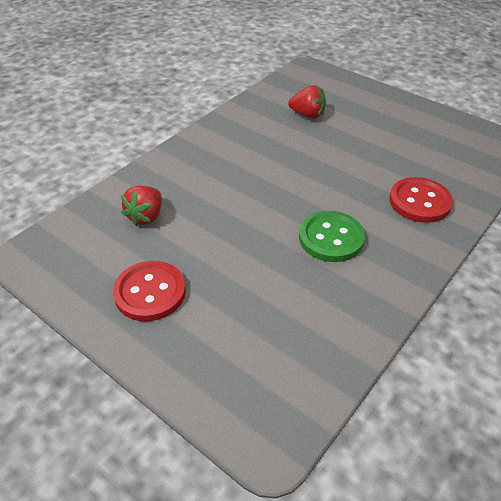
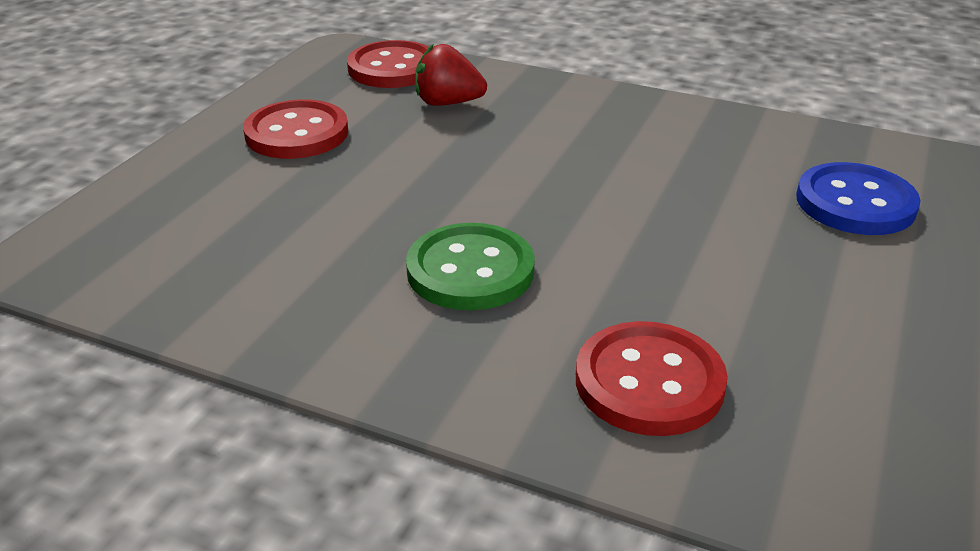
camera: 75 degrees right, 10 degrees down
red strawberry [288,85,326,119] -> blue button [796,162,921,235]
none -> red button [347,40,429,88]

